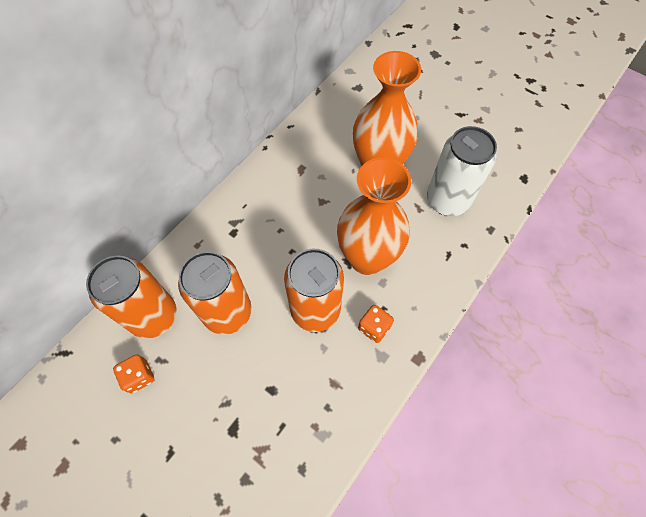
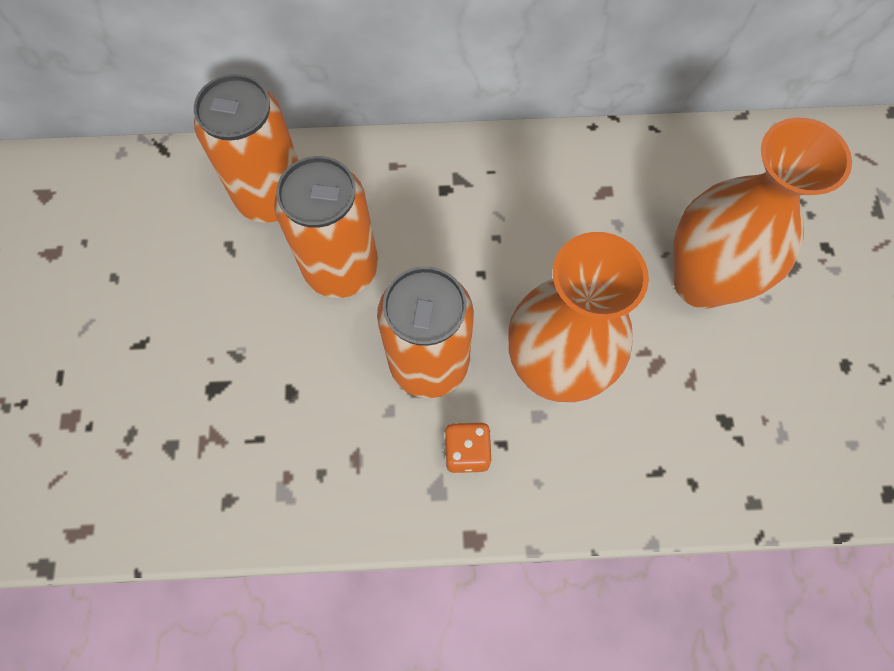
camera: 50 degrees right, 5 degrees up
orange dice [113,355,154,394] -> none
white can [427,126,497,216] -> none

